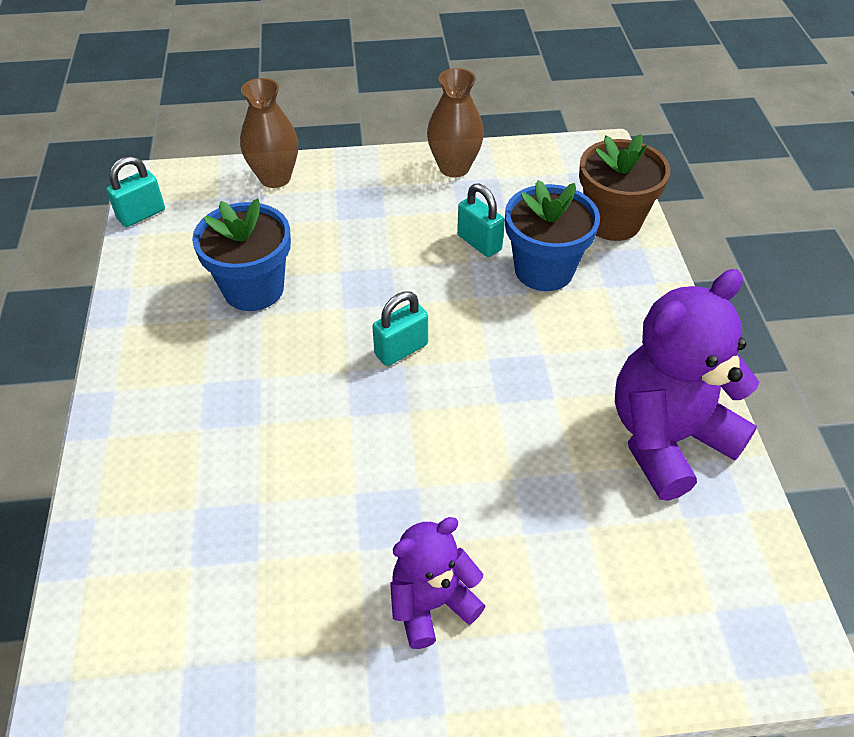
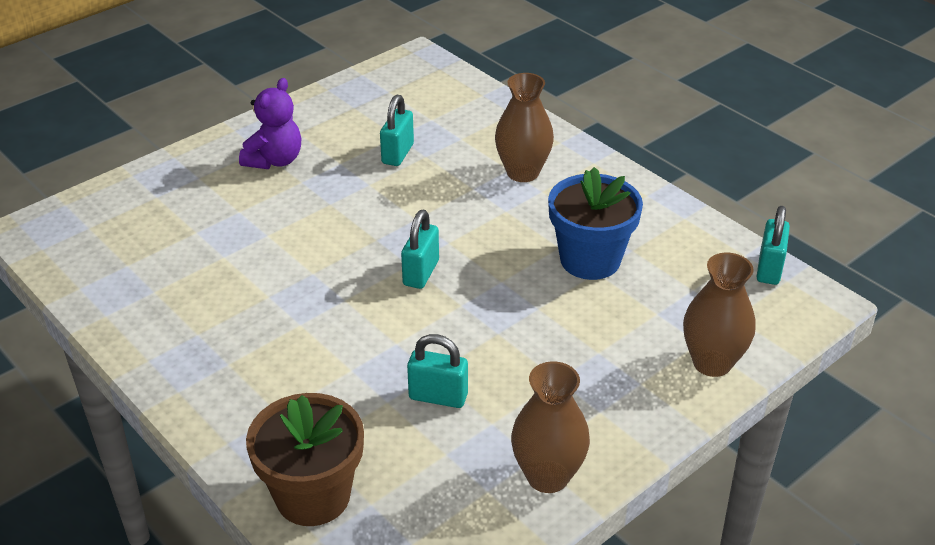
camera: 145 degrees right, 10 degrees down
blue flower pot [505,180,600,291] -> none
purple teddy bear [615,269,759,501] -> none
none -> turquoise padlock [380,95,414,166]
none -> brown vase [495,73,554,182]

